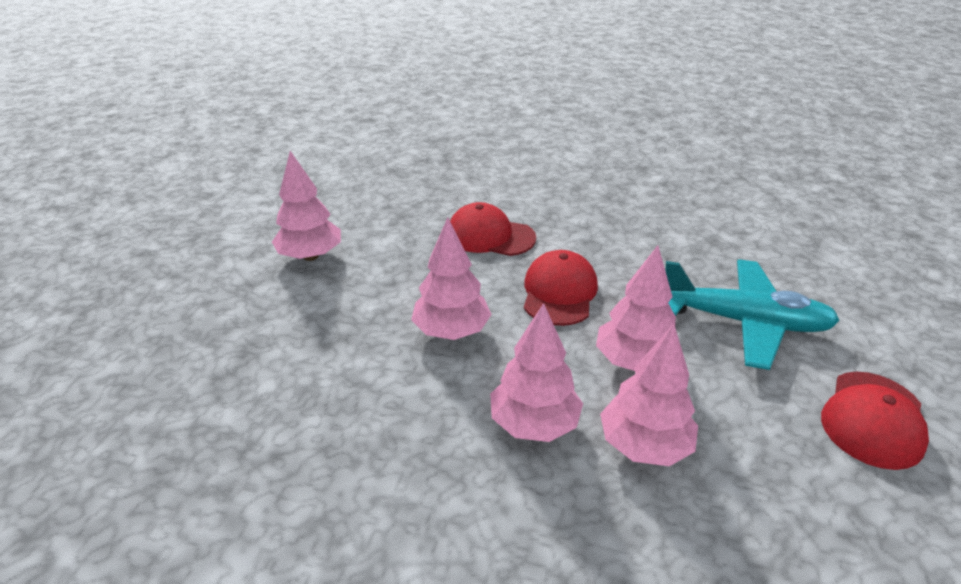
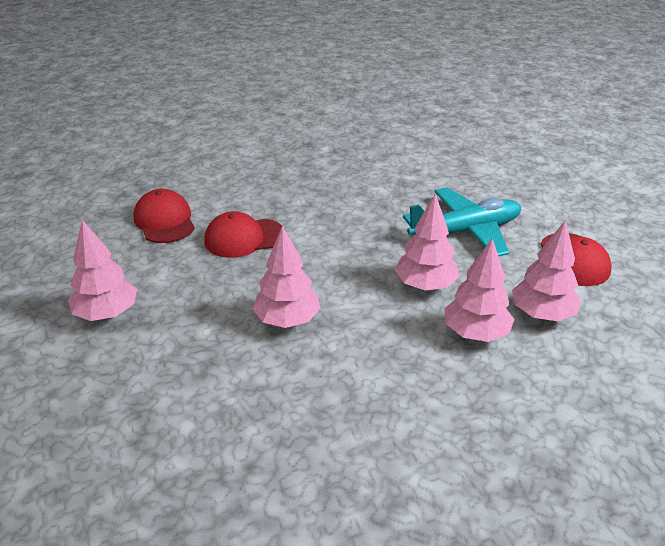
camera: 35 degrees left, 0 degrees up
pink tree [490,303,583,442] -> pink tree moved to [512,220,581,322]
red cap [524,250,598,326] -> red cap moved to [133,189,195,243]

